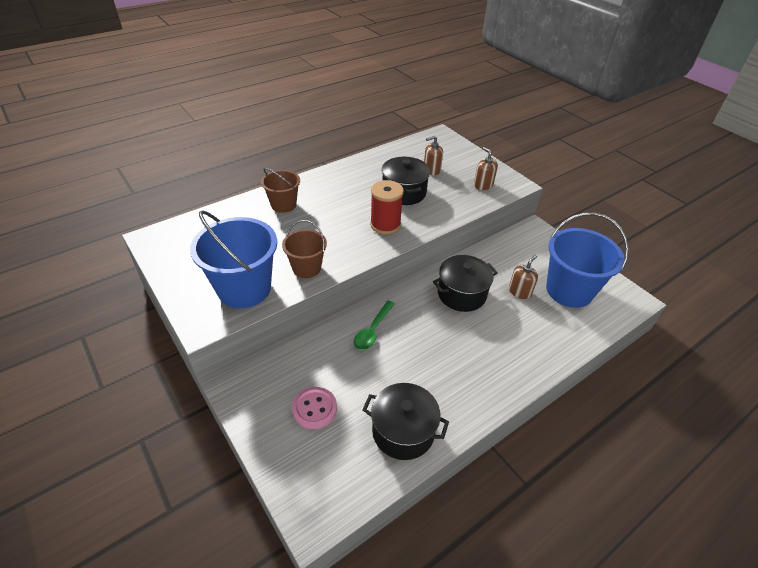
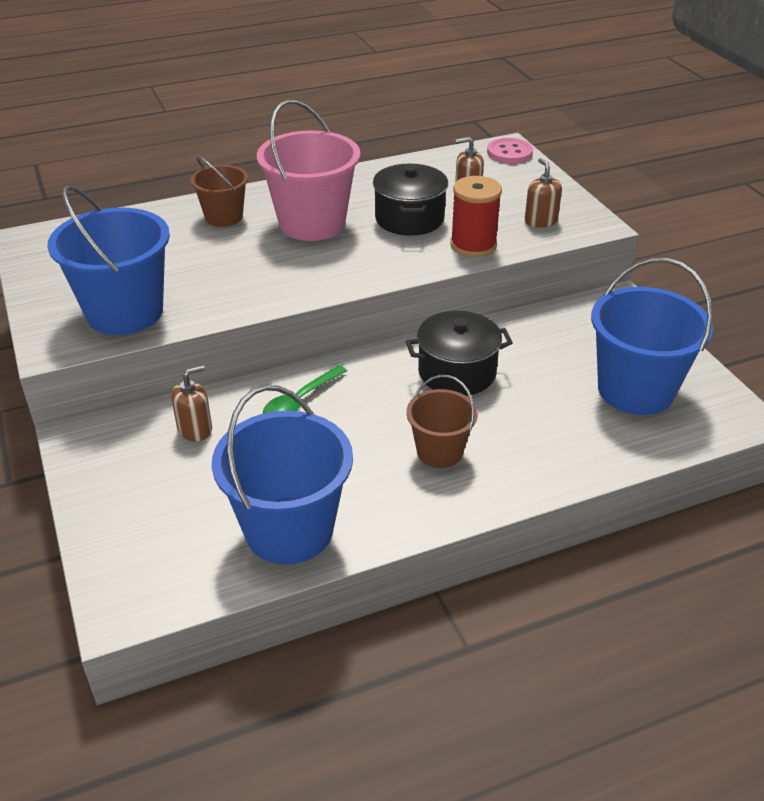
camera: 15 degrees right, 5 degrees down
brown bucket [282,220,327,278] -> brown bucket moved to [406,375,478,468]
pink button [292,387,337,429] -> pink button moved to [487,138,533,164]
black pot [362,383,449,460] -> blue bucket [212,385,353,564]
red spool [370,180,404,234] -> red spool moved to [450,176,502,257]
brown soap dispenser [509,255,538,299] -> brown soap dispenser moved to [171,365,212,441]
none -> pink bucket [257,100,360,241]

